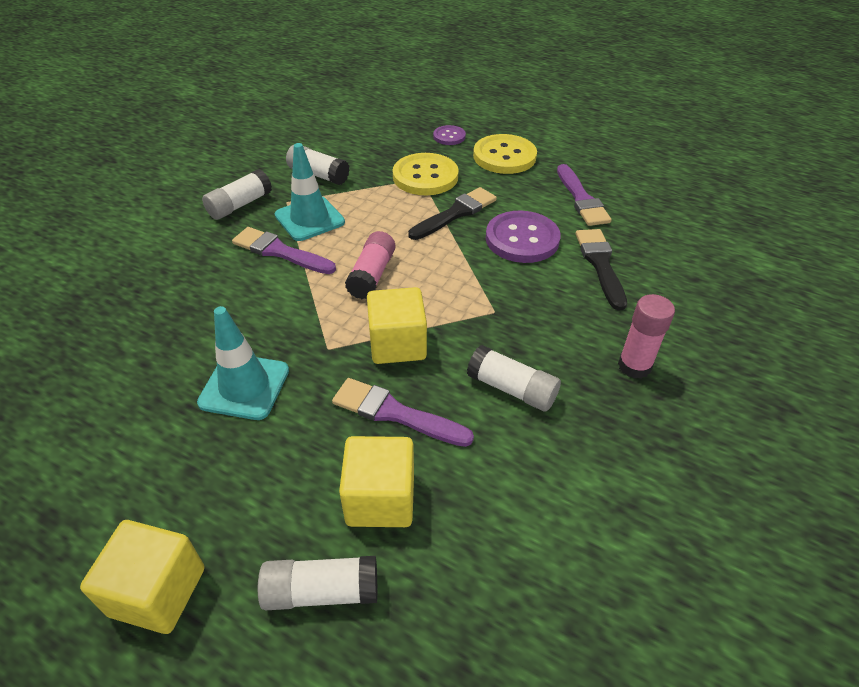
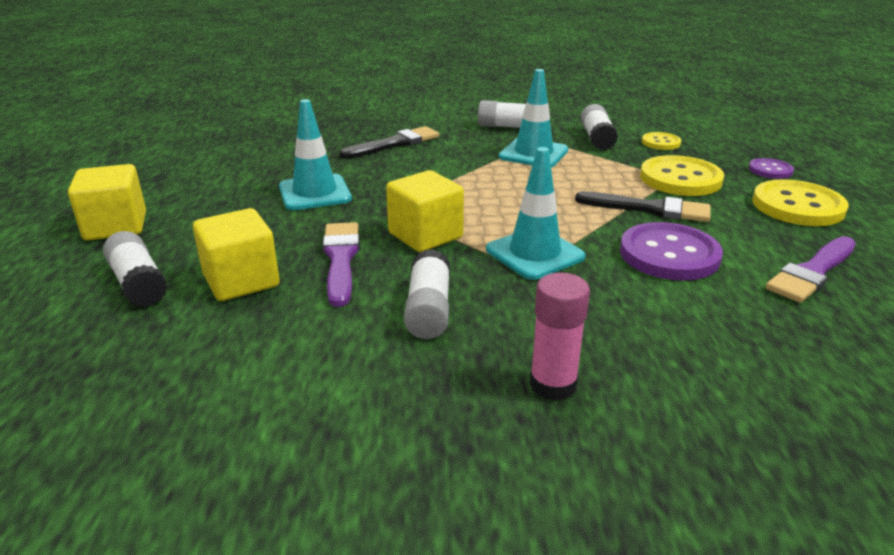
camera: 60 degrees right, 15 degrees down
purple brush [232,227,336,274] -> none
pink glue stick [345,231,396,299] -> none
black brush [576,229,627,310] -> black brush moved to [339,126,439,159]
none -> turquoise traffic cone [486,147,586,280]
none -> yellow button [642,132,681,150]

